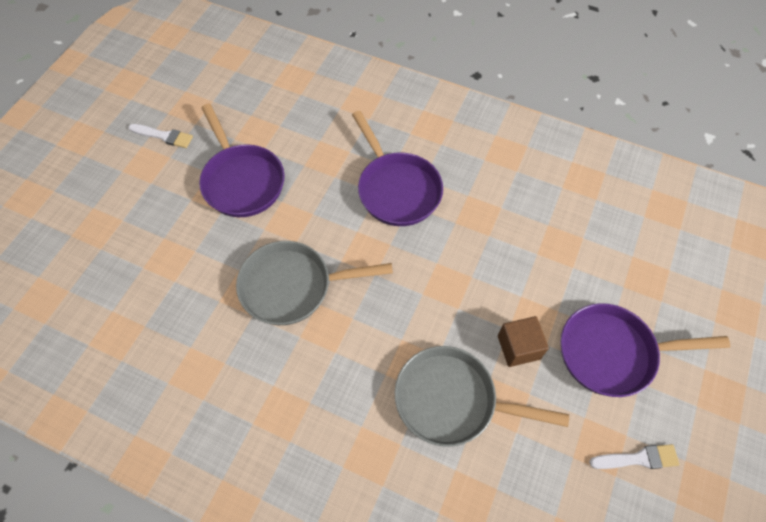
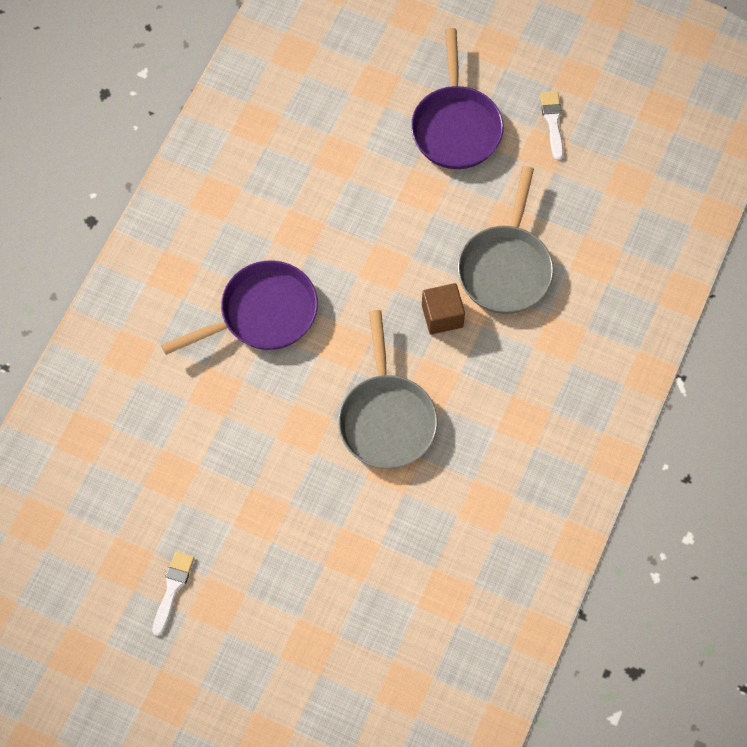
camera: 90 degrees left, 5 degrees up
purple pan [199,104,285,217] -> none
brown cube [498,316,549,367] -> brown cube moved to [422,283,465,335]

